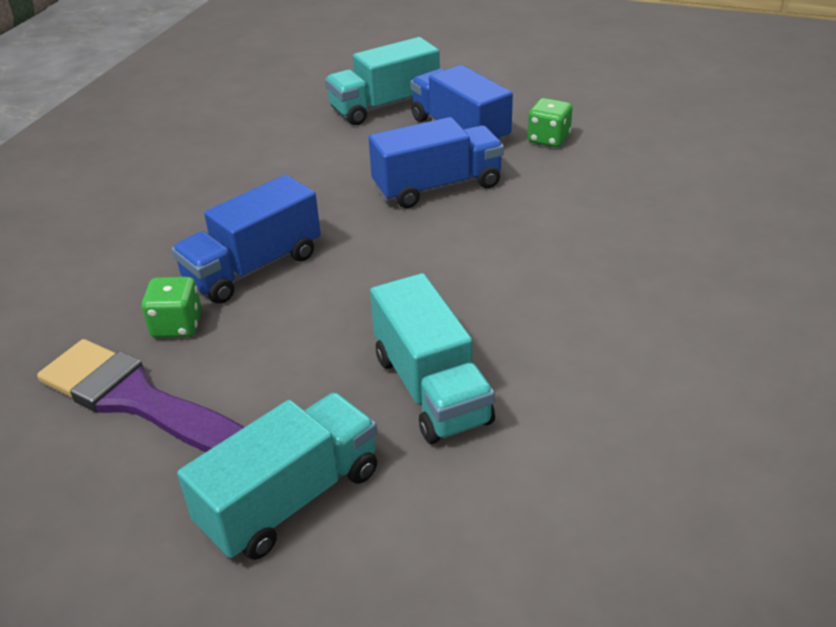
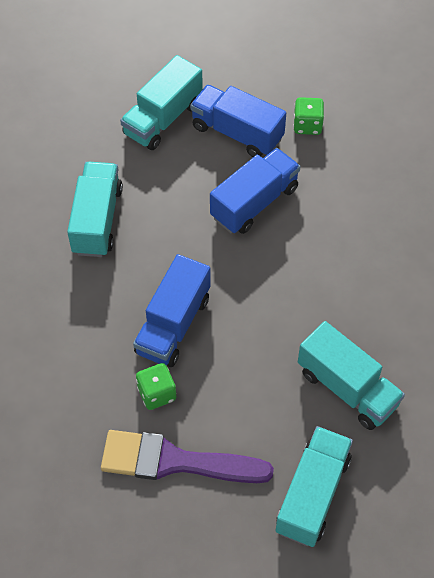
camera: 25 degrees left, 20 degrees up
none -> turquoise truck [67,162,123,257]

